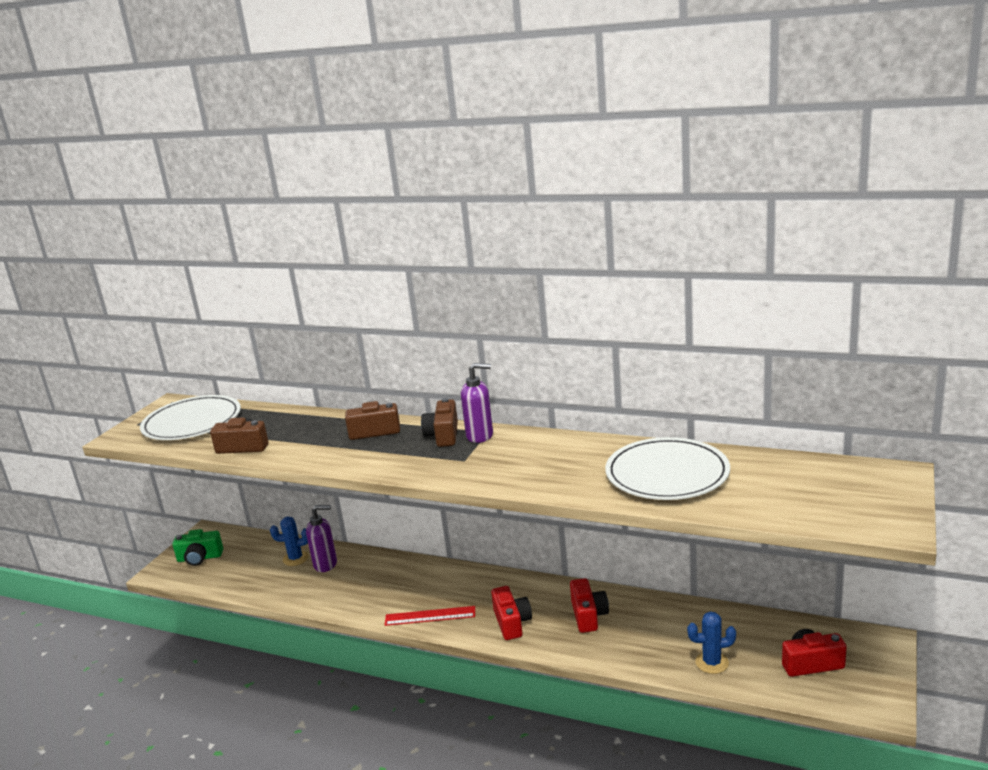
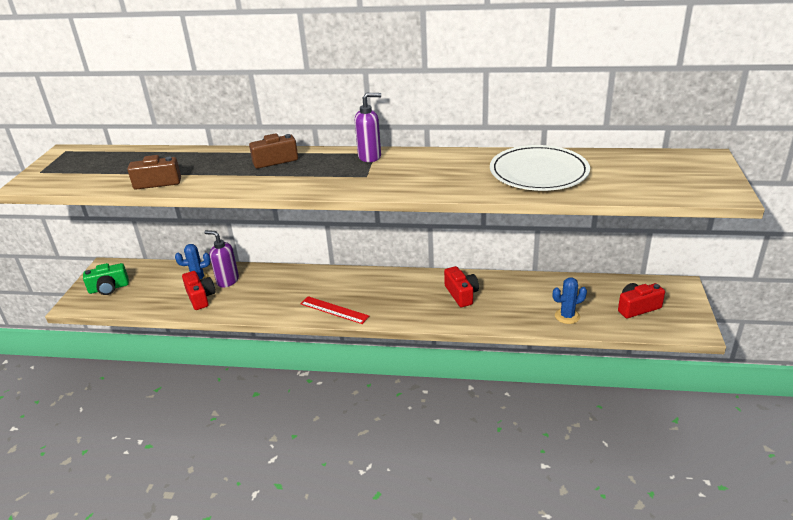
camera: 15 degrees left, 10 degrees up
white plate [140,395,241,440] -> none
purple soap dispenser [306,505,337,572] -> purple soap dispenser turned 135 degrees counterclockwise [204,230,239,288]
red ruler [385,606,475,626] -> red ruler turned 45 degrees clockwise [300,296,370,324]
brown camera [421,398,458,447] -> none
red camera [491,586,532,640] -> red camera moved to [182,271,216,310]

